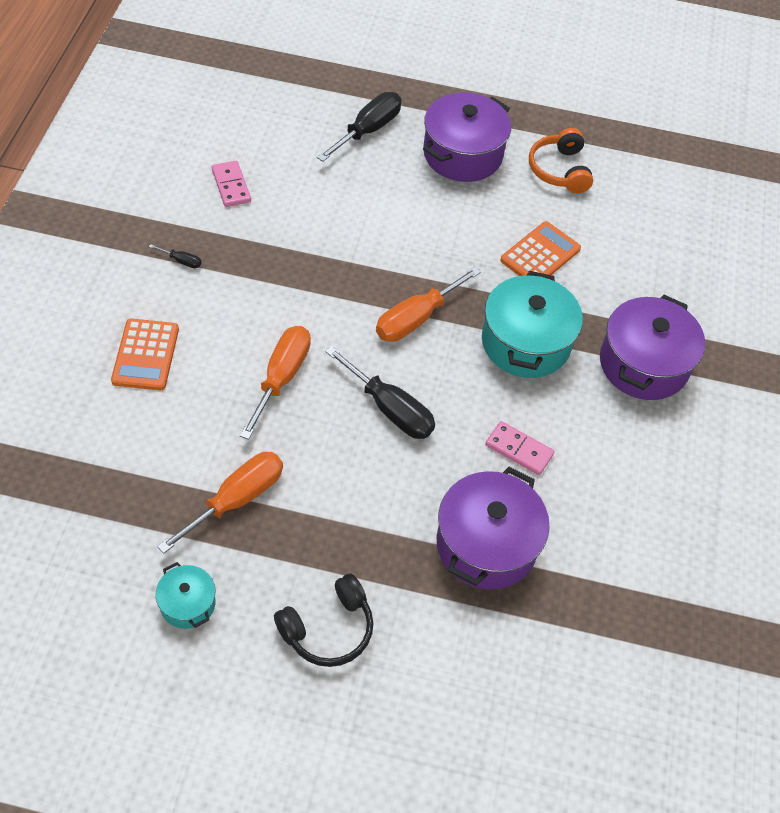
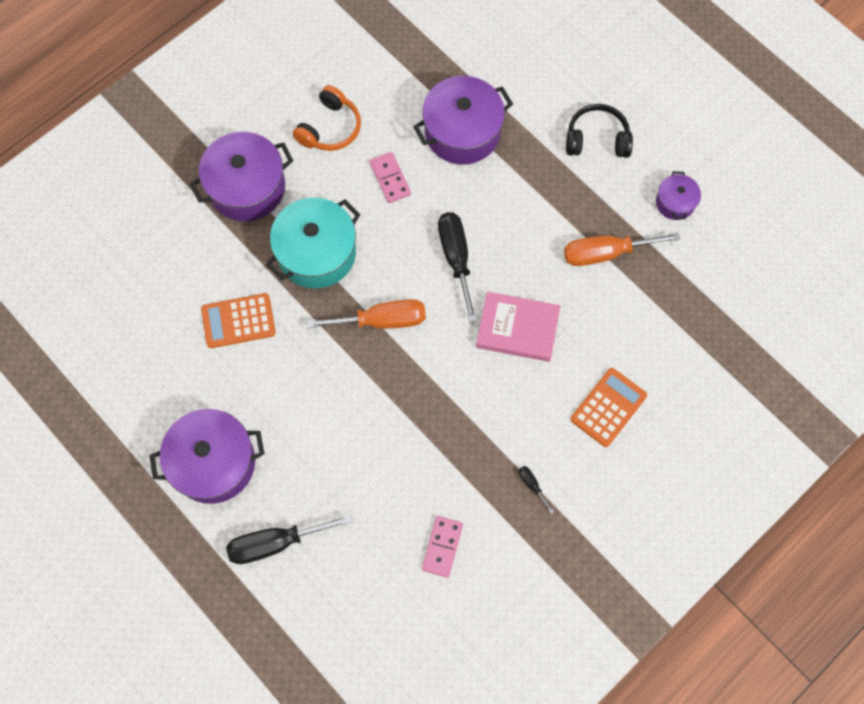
camera: 140 degrees left, 15 degrees up
turquoise pot [156,562,216,629] -> purple pot [656,171,701,220]
orange screwdriver [240,326,311,440] -> pink book [476,292,560,362]
orange headphones [529,128,593,193] -> orange headphones moved to [293,85,361,151]

